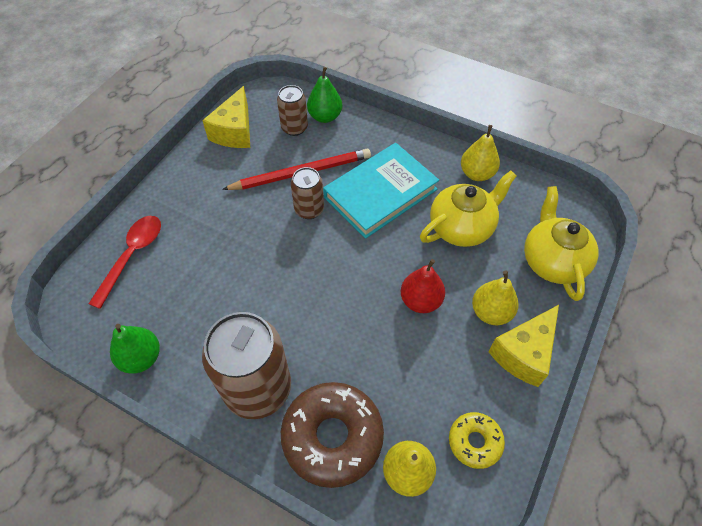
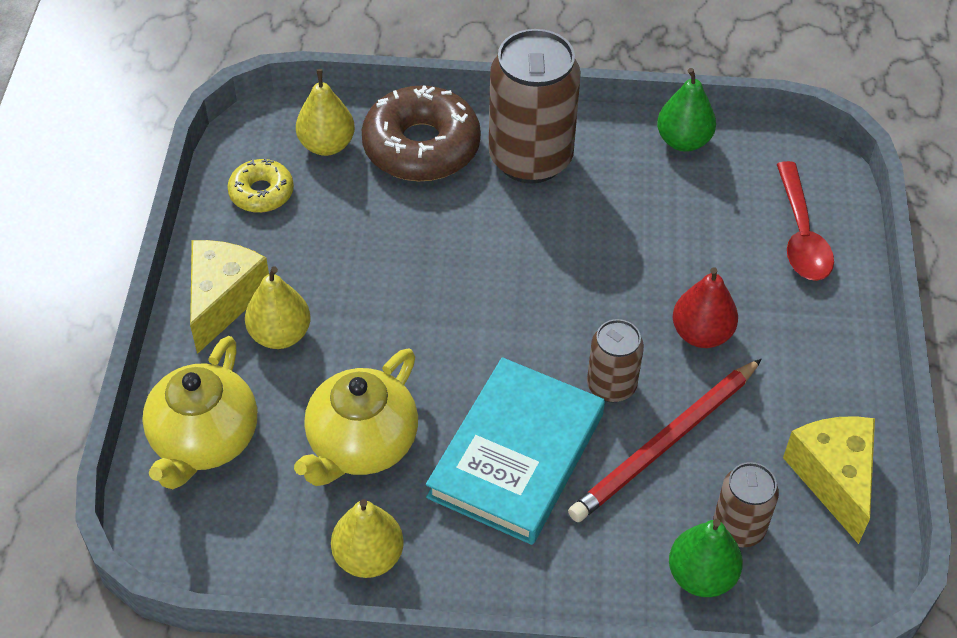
camera: 155 degrees right, 5 degrees down
red pear [401,259,445,313] -> red pear moved to [673,267,738,348]
yellow teapot [524,186,599,301] -> yellow teapot turned 45 degrees clockwise [142,336,257,489]

